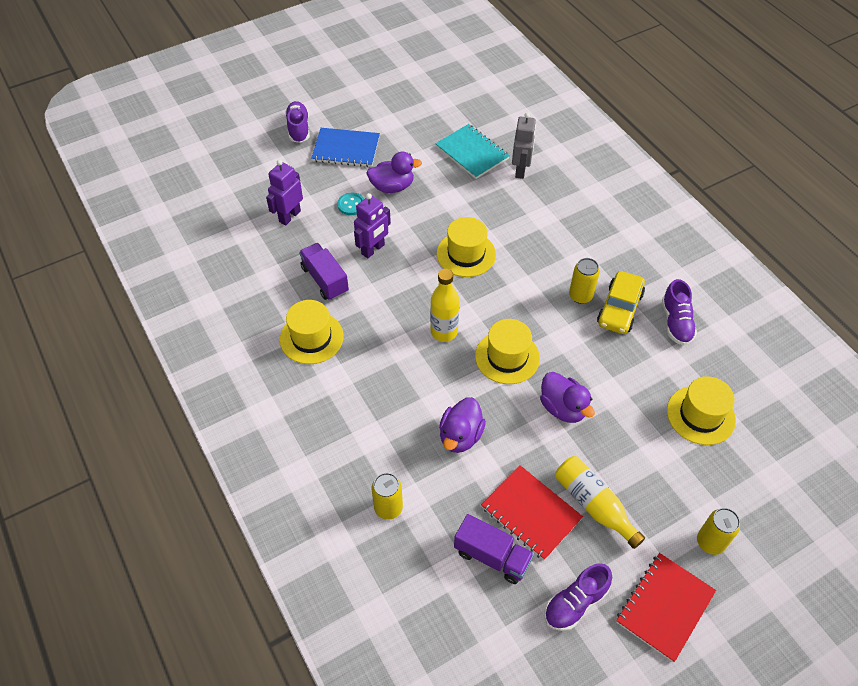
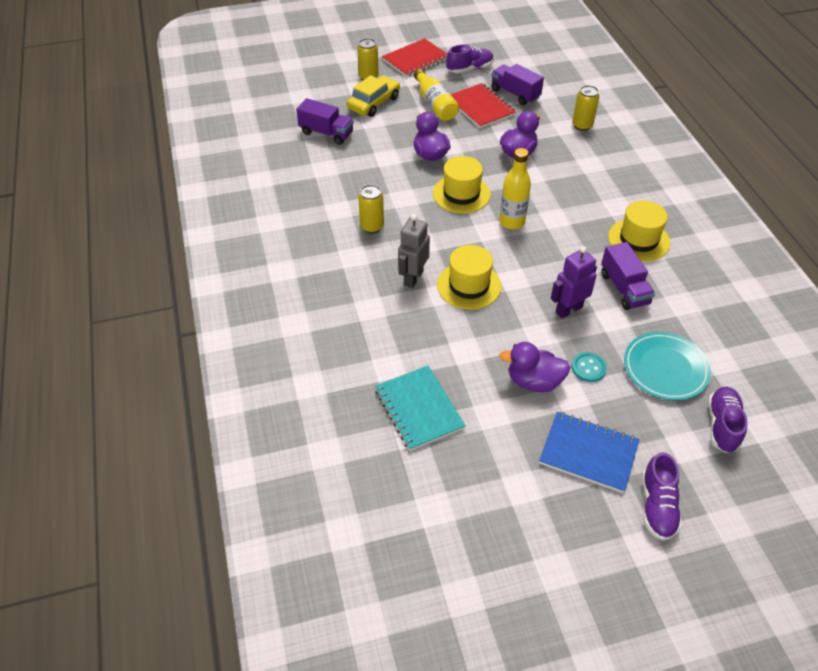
camera: 165 degrees left, 5 degrees down
purple robot [266,159,303,225] -> turquoise plate [624,332,711,400]
grey robot [512,112,536,179] -> grey robot moved to [398,214,430,288]
yellow car [597,271,645,334] -> yellow car moved to [347,75,400,117]
purple shoe [662,279,697,346] -> purple shoe moved to [708,387,748,453]
yellow hat [667,376,736,445] -> purple truck [296,98,354,145]

